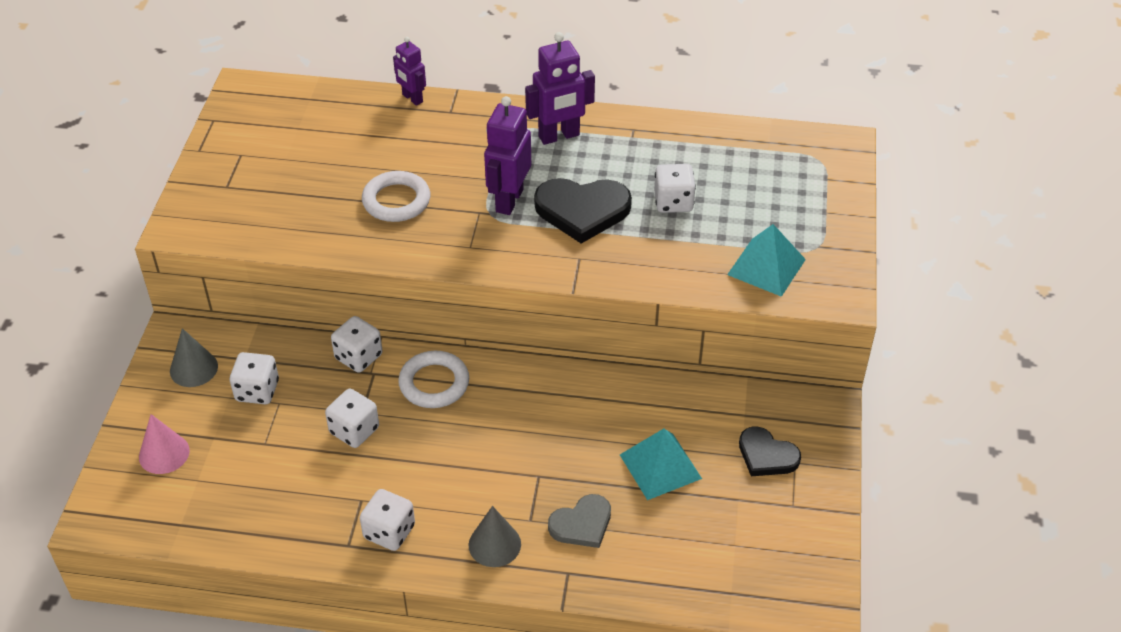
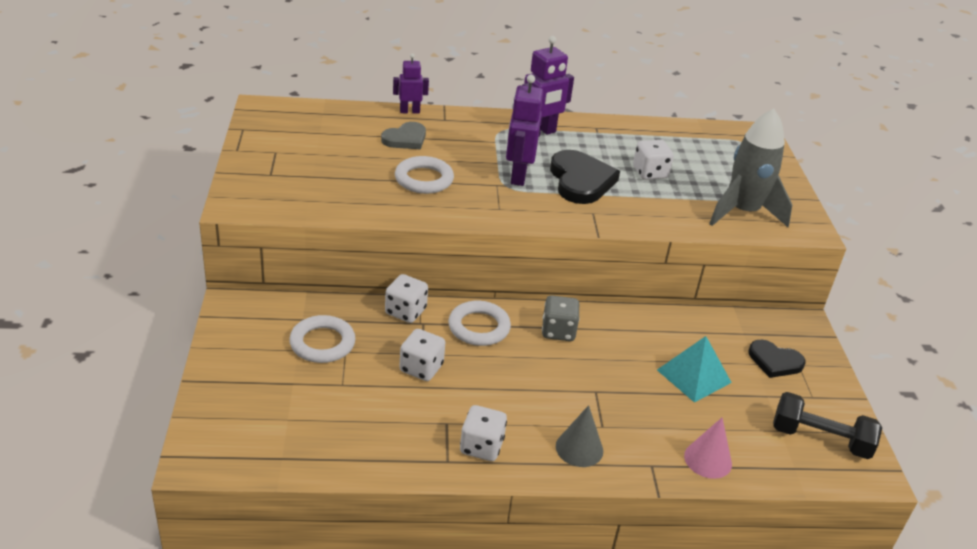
camera: 15 degrees left, 10 degrees down
pink cone [139,414,190,474] -> pink cone moved to [684,417,732,479]
grey cone [170,328,218,387] -> none
white dice [230,352,279,404] -> white ring [289,315,355,363]
purple robot [393,37,426,106] -> purple robot turned 135 degrees clockwise [393,53,429,114]
black heart [534,178,632,244] -> black heart turned 90 degrees counterclockwise [550,150,620,204]
grey heart [548,494,611,548] -> grey heart moved to [381,122,426,149]
turquoise pyramid [727,224,806,297] -> grey rocket [709,109,792,227]
none -> grey dice [542,295,580,341]
none -> black dumbbell [773,392,882,459]

